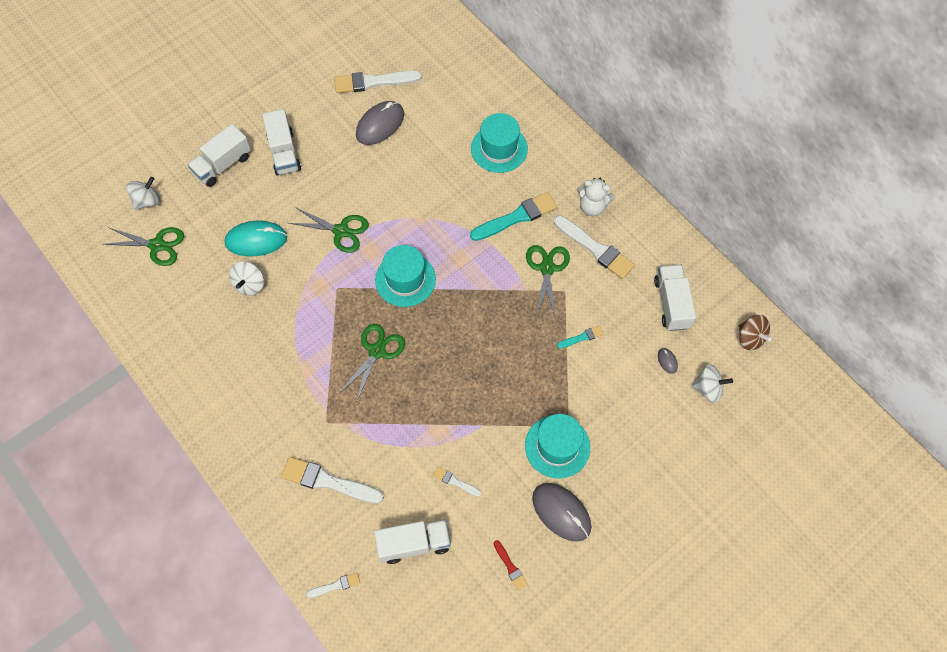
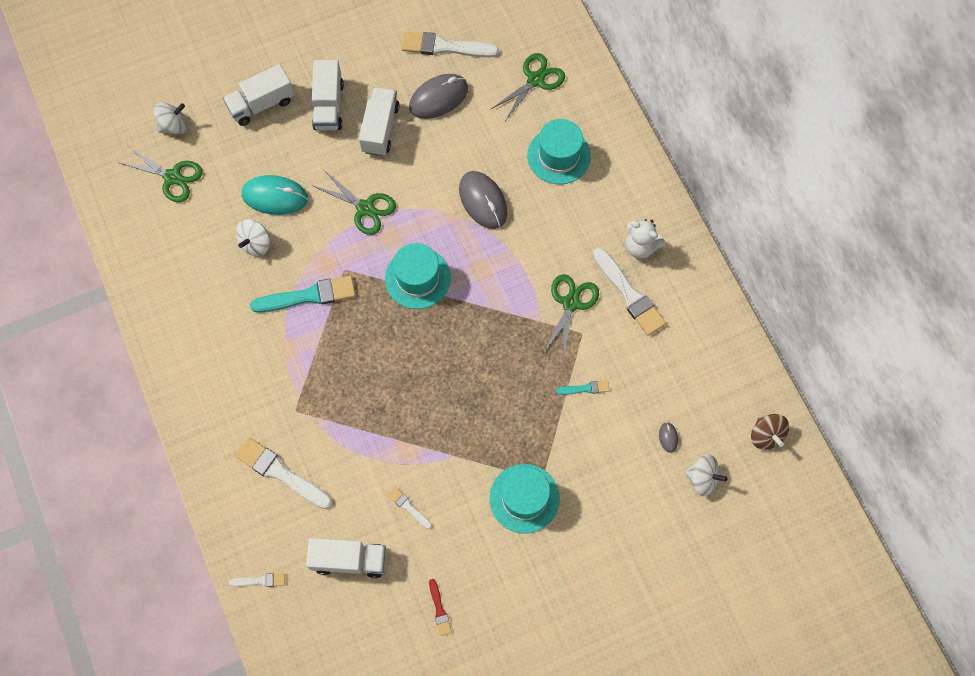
camera: 15 degrees right, 5 degrees up
green scissors [339,324,406,403] -> green scissors moved to [490,53,565,121]
turquoise brush [470,192,558,241] -> turquoise brush moved to [250,276,356,313]
grey mouse [532,483,591,542] -> grey mouse moved to [459,171,508,229]
white truck [654,265,696,331] -> white truck moved to [359,87,400,156]

